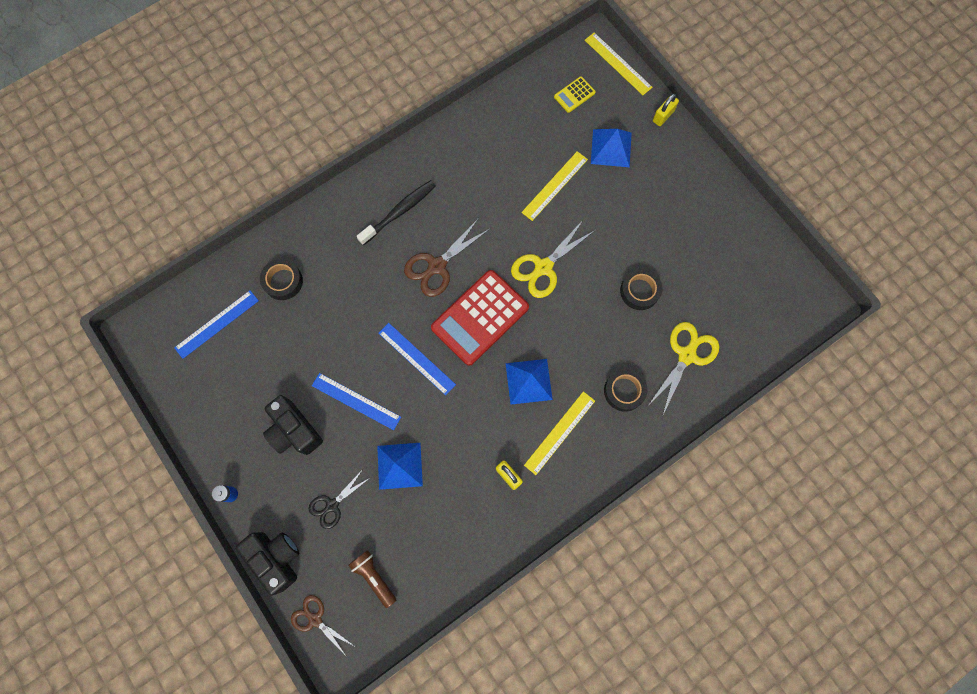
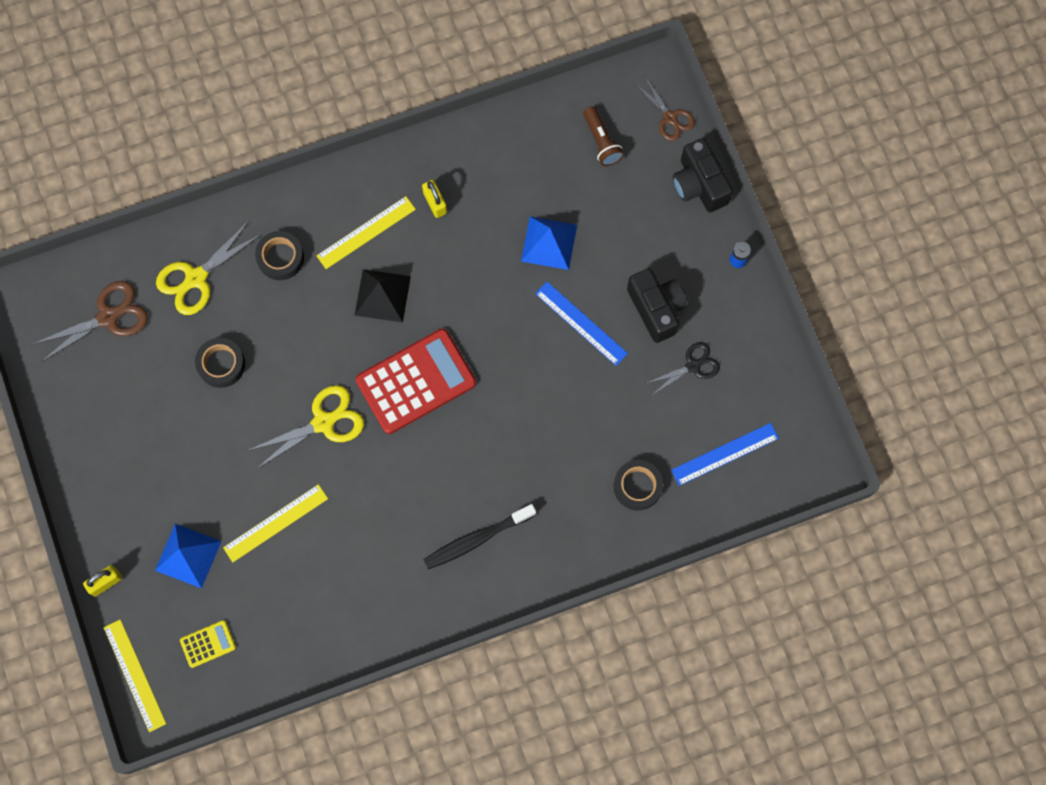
camera: 165 degrees left, 0 degrees up
black scissors [309,469,370,529] -> black scissors moved to [645,342,720,396]
blue ruler [378,323,456,395] -> none
brown scissors [404,218,490,297] -> brown scissors moved to [31,281,148,363]
blue pyramid [506,359,553,405] -> black pyramid [354,269,411,322]

